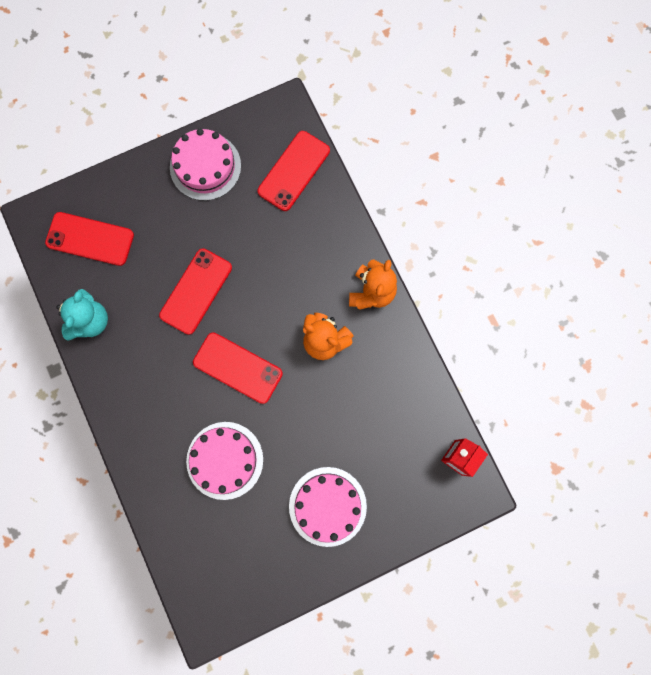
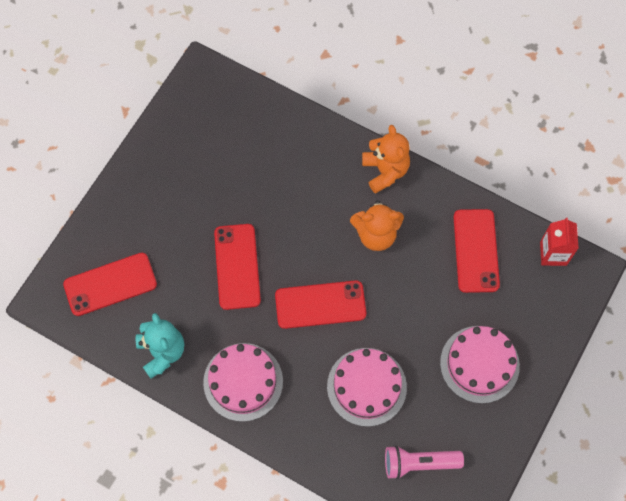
camera: 35 degrees left, 10 degrees down
pink cake [170,129,241,201] -> pink cake moved to [203,343,283,422]
red phone [257,131,330,211] -> red phone moved to [453,209,500,293]
none -> pink flashlight [385,445,464,479]

